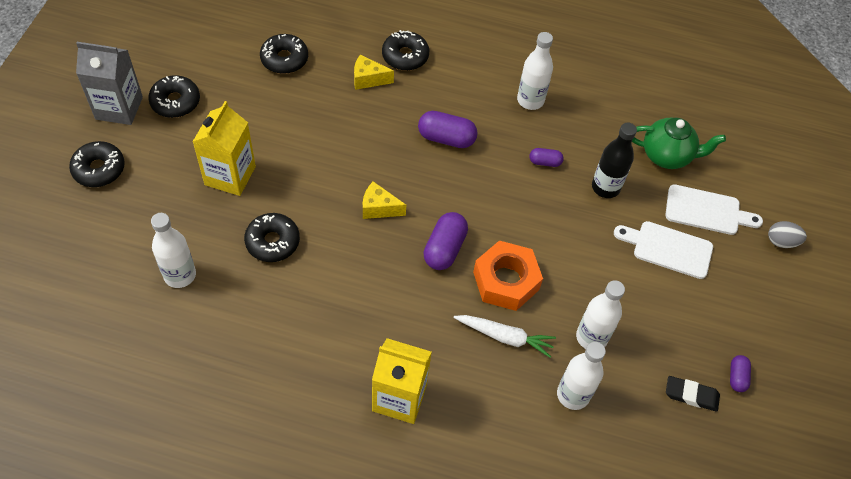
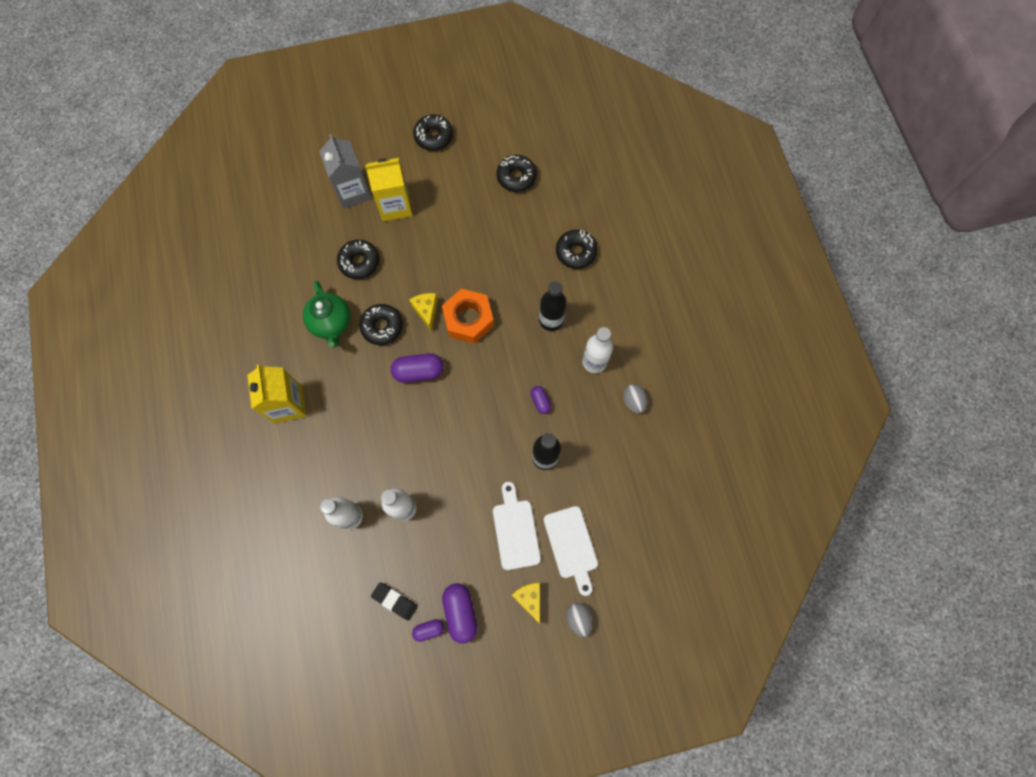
camera: 65 degrees right, 15 degrees up
black donut [69,141,125,187] -> black donut moved to [359,304,403,345]
grey carton [76,42,143,125] -> grey carton moved to [319,134,371,208]
white bottle [151,213,196,288] -> none
yellow cheese [354,54,394,90] -> yellow cheese moved to [512,583,540,624]
purple capsule [418,111,478,148] -> purple capsule moved to [442,583,478,644]
white carrot [454,315,556,358] -> none
orange nut [473,240,543,311] -> orange nut moved to [442,288,494,344]
green teapot [632,118,726,169] -> green teapot moved to [303,281,350,347]
black eraser [666,376,720,412] -> black eraser turned 45 degrees counterclockwise [371,582,418,620]
none -> black bottle [539,281,567,331]
none -> grey egg [623,384,647,413]

